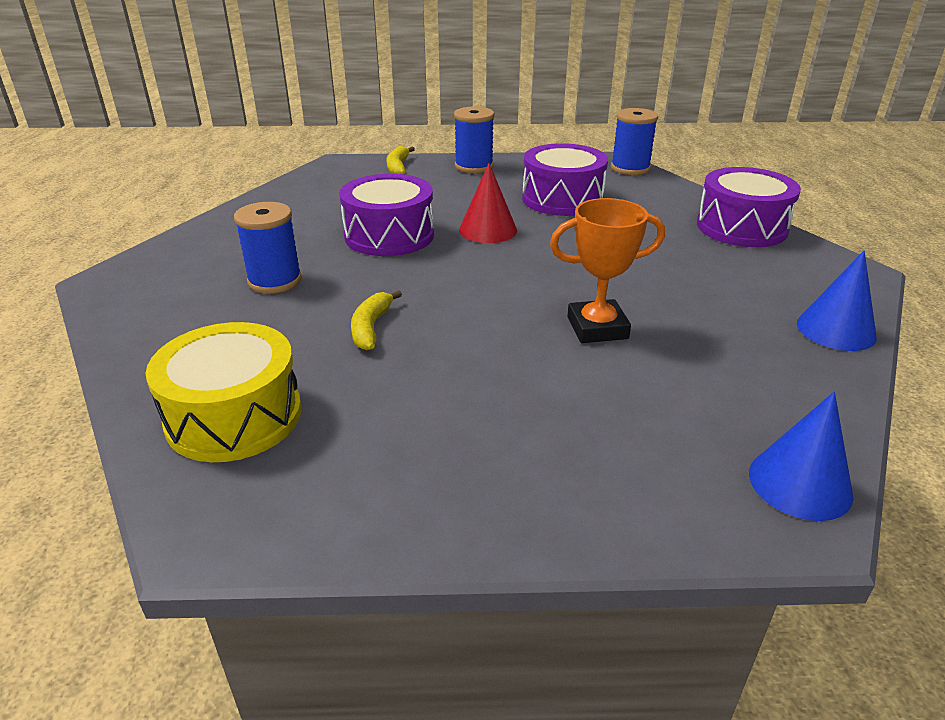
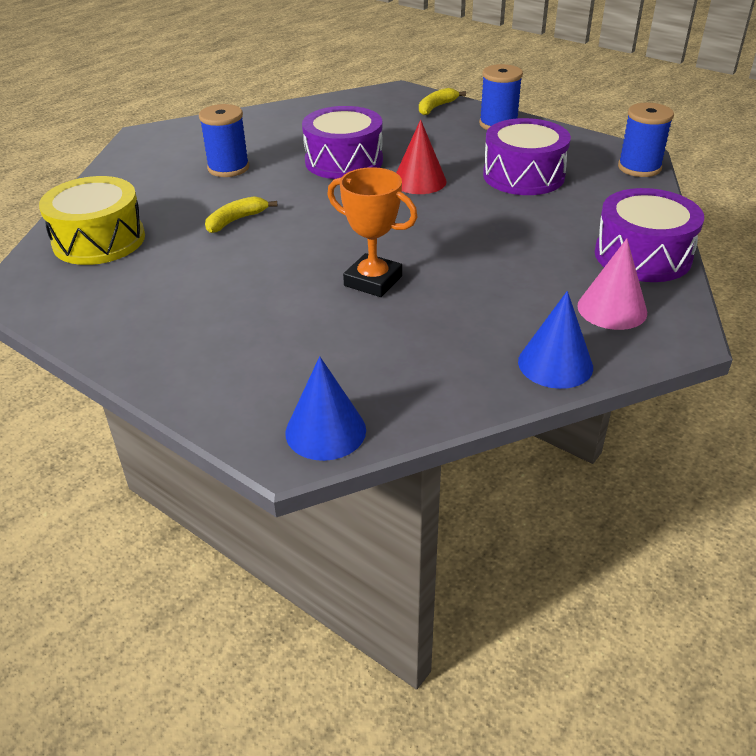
camera: 40 degrees right, 5 degrees up
none -> pink cone [577,238,647,330]

